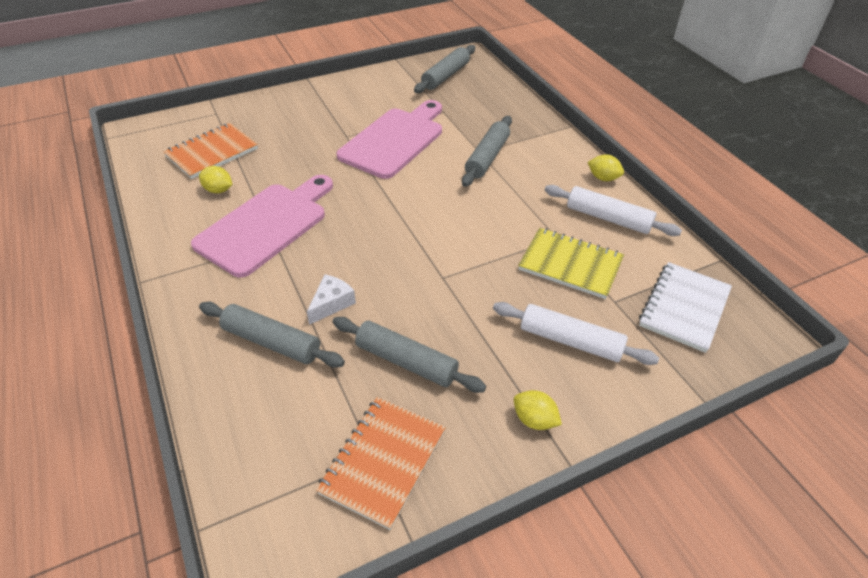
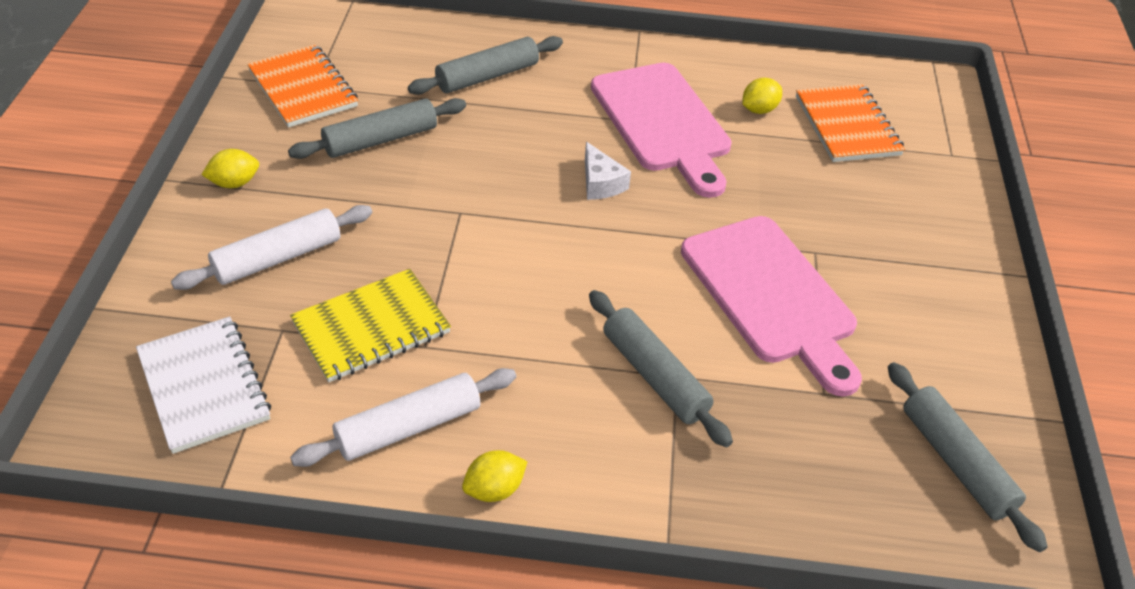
camera: 120 degrees right, 0 degrees up
white cheese [307,274,356,325] -> white cheese moved to [585,142,631,200]

